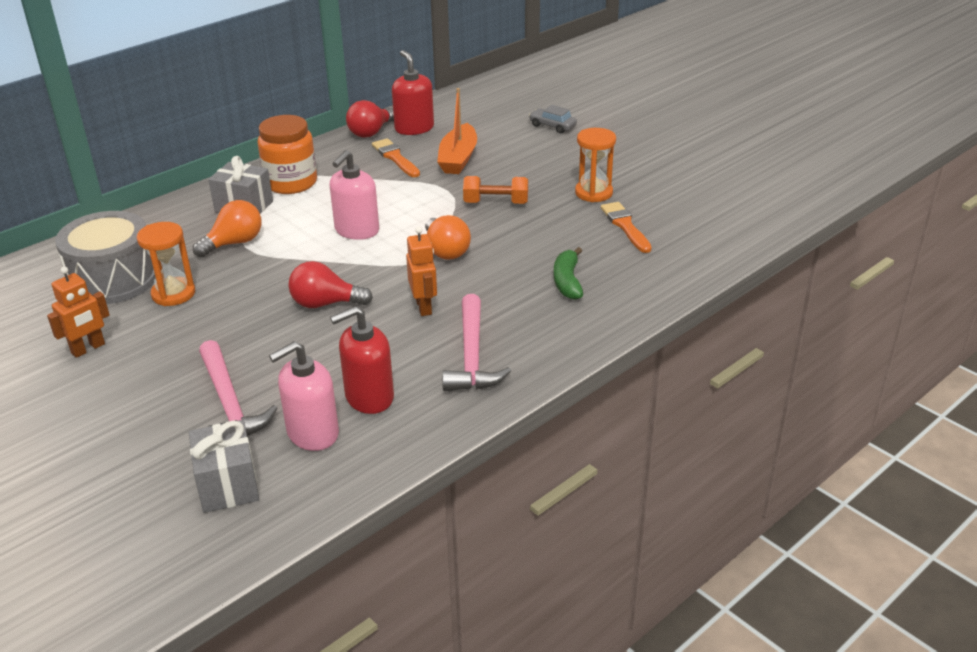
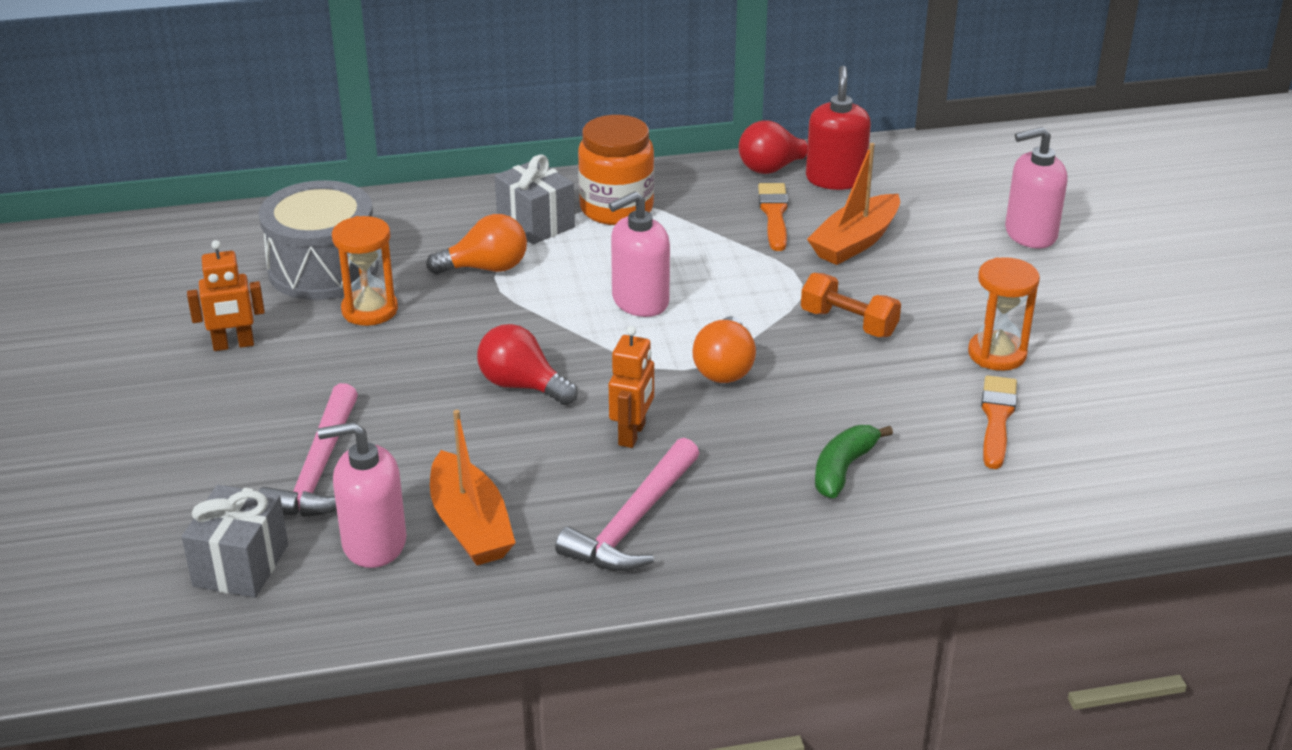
camera: 30 degrees right, 0 degrees up
red soap dispenser [330,306,394,414] -> orange boat [430,410,515,565]
grey car [529,105,577,133] -> pink soap dispenser [1005,127,1068,249]

